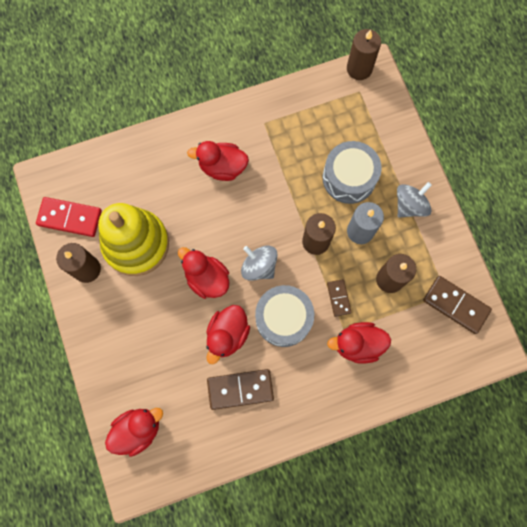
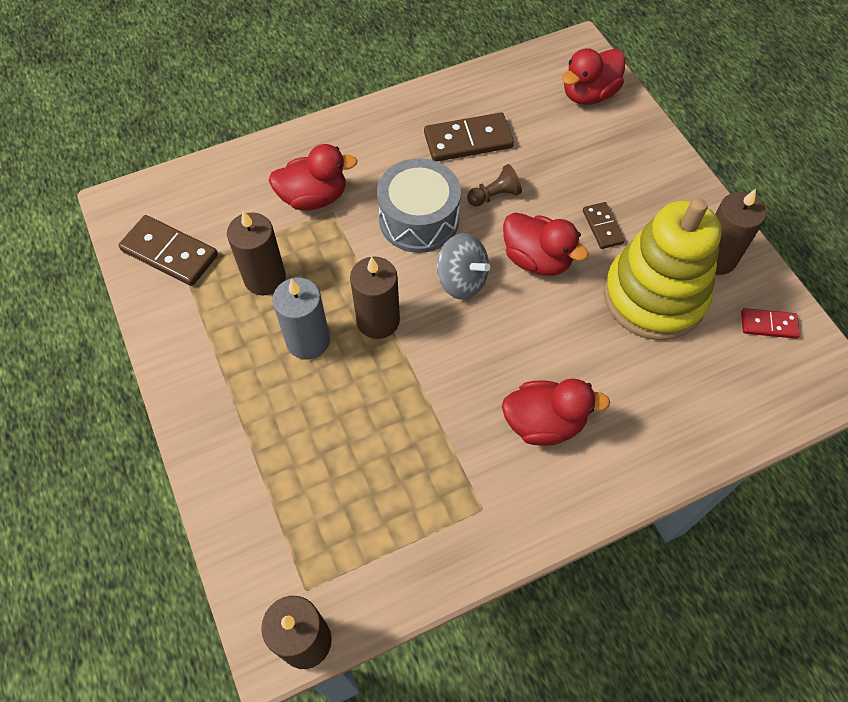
camera: 175 degrees right, 15 degrees down
red domino [36,197,102,237] -> red domino [741,308,800,339], size x0.57
red duck [206,305,250,364] -> brown pawn [467,164,522,207]
grey drum [323,141,382,204] -> none
brown domino [327,279,351,317] -> brown domino moved to [583,202,625,249]
grey spinning top [397,182,432,218] -> none

